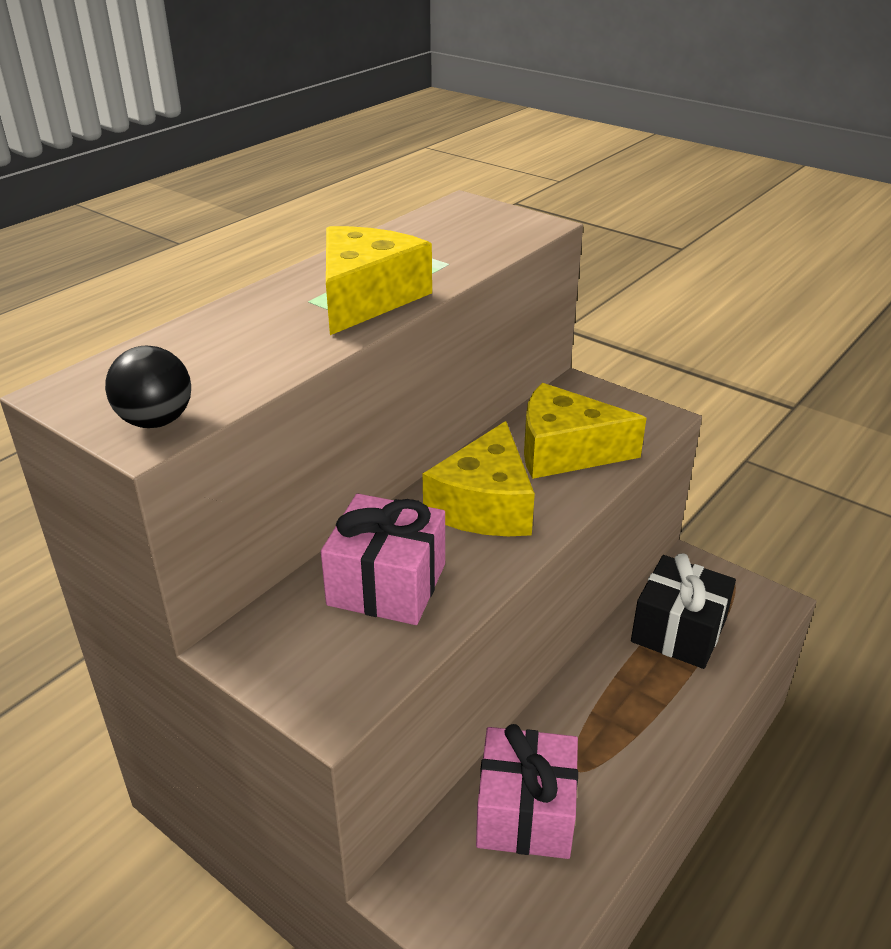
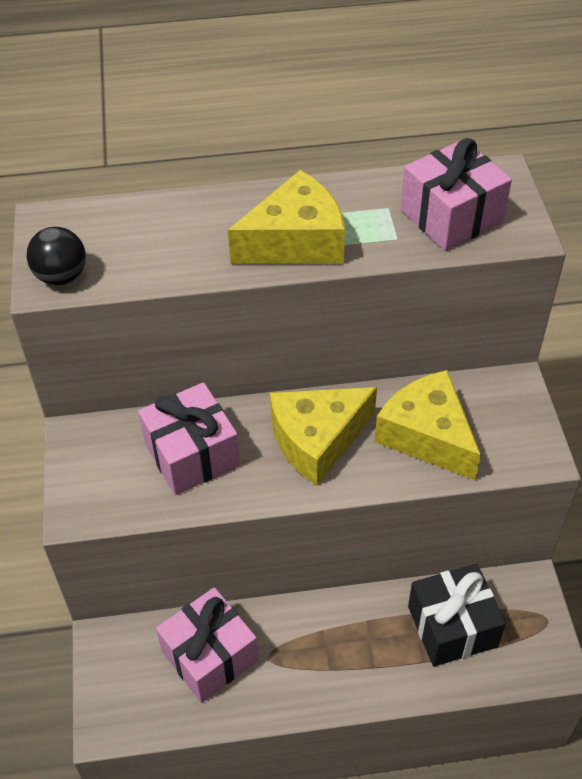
camera: 45 degrees right, 15 degrees up
none -> pink gift [400,138,512,251]

